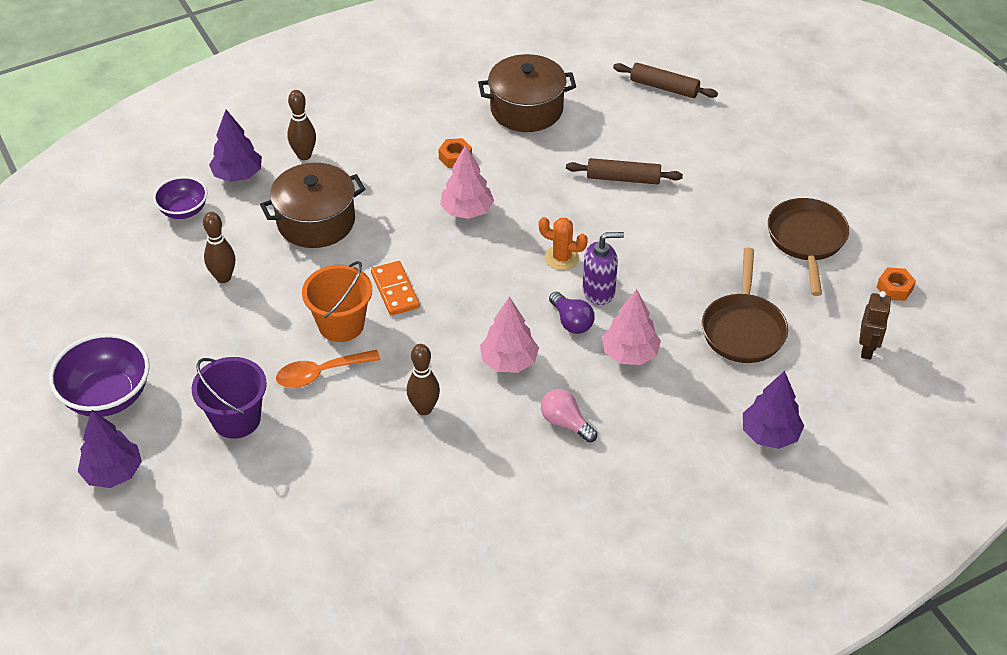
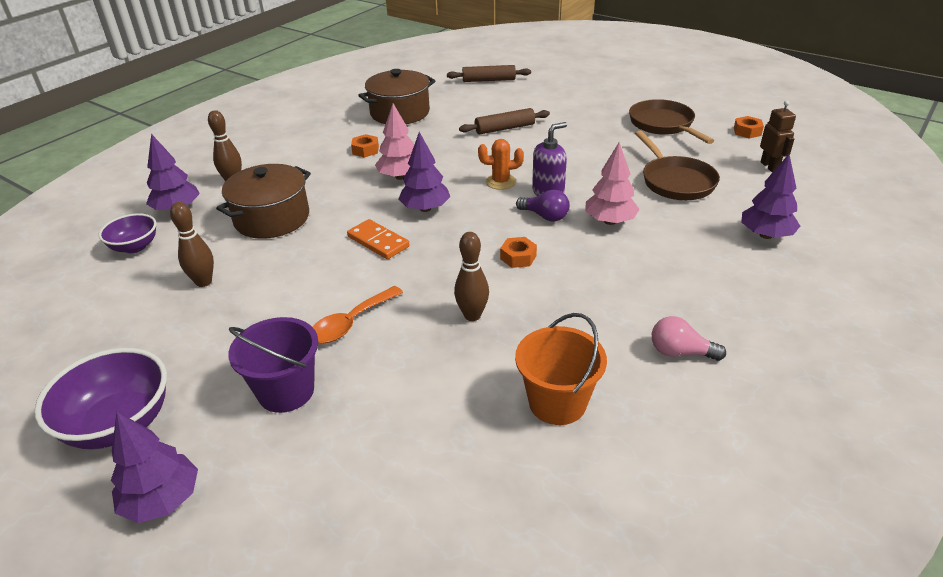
camera: 25 degrees left, 10 degrees down
orange bucket [302,261,372,342] -> orange bucket moved to [515,313,607,425]
pink tree [480,296,539,373] -> orange nut [500,237,537,268]
pink light bulb [541,389,597,443] -> pink light bulb moved to [652,316,726,361]
none -> purple tree [399,132,450,212]

